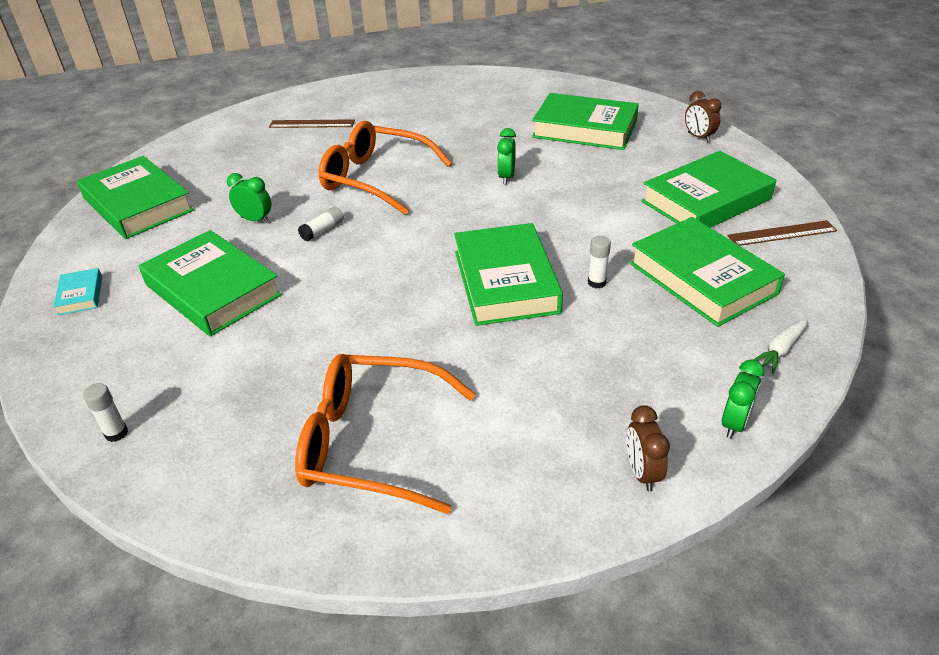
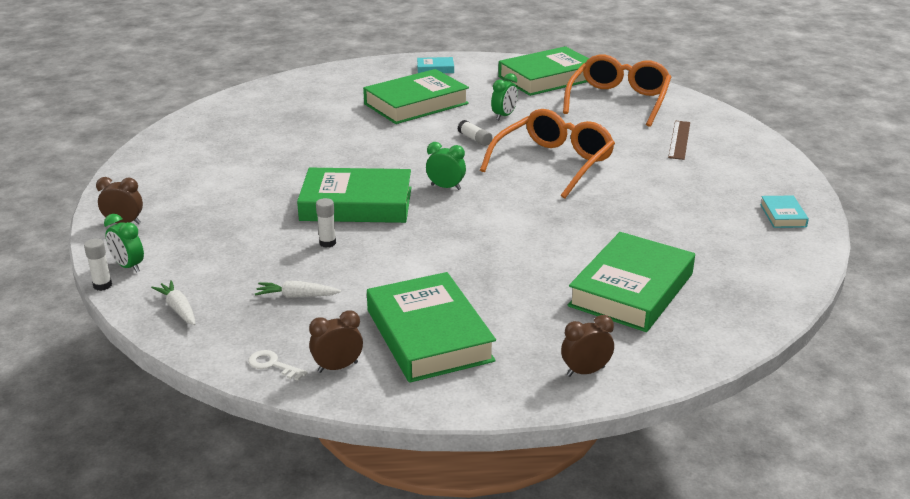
camera: 100 degrees right, 10 degrees down
white glue stick [83,383,128,442] -> white glue stick moved to [84,238,112,291]
orange glasses [295,354,475,514] -> orange glasses moved to [563,55,671,127]
green clock [497,128,516,185] -> green clock moved to [426,142,466,190]
green book [630,217,785,327] -> white carrot [255,281,341,298]
brown ruler [727,220,837,246] -> brown clock [309,310,363,373]
none -> white key [248,350,307,381]
none -> turquoise book [760,196,809,228]

